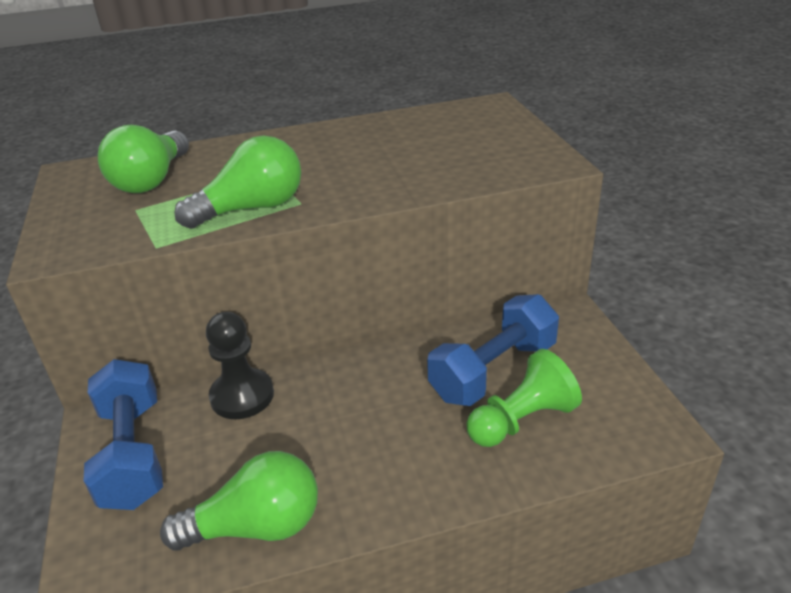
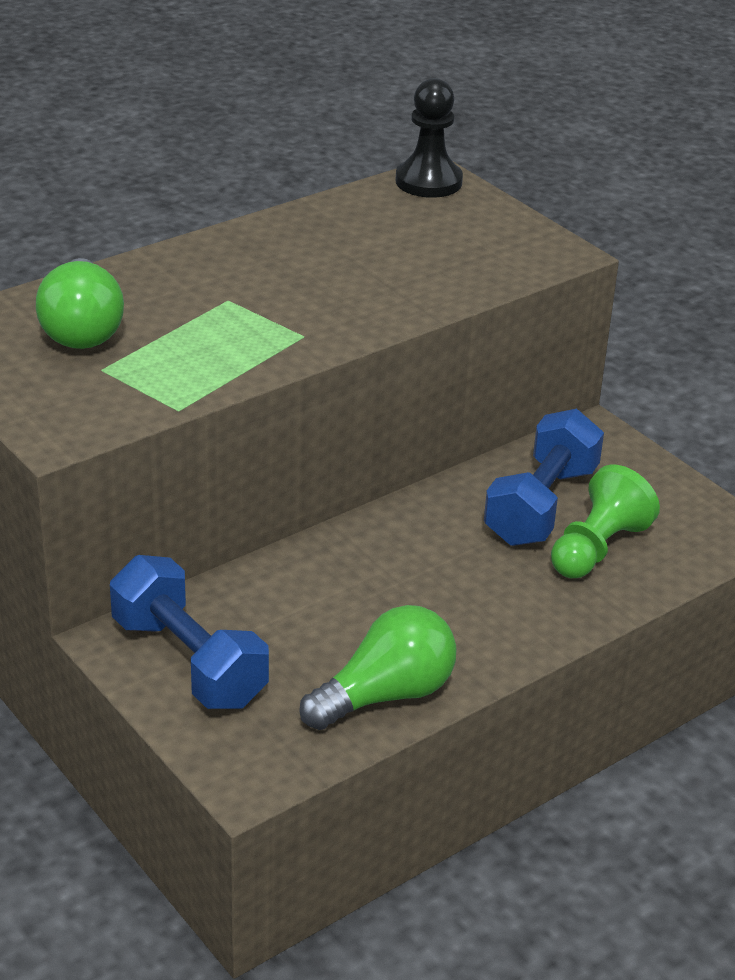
camera: 25 degrees left, 0 degrees up
green light bulb [174,136,301,229] -> none
black pawn [206,312,274,419] -> black pawn moved to [396,78,463,198]

